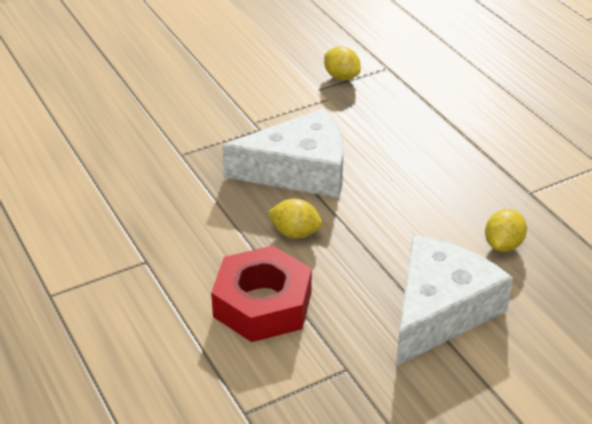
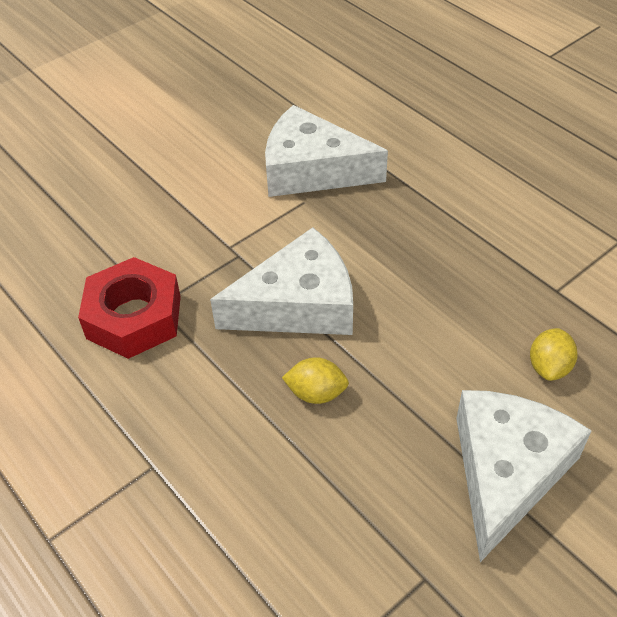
camera: 10 degrees left, 10 degrees up
red nut [211,245,312,342] -> red nut moved to [78,257,181,359]
yellow lemon [324,46,361,80] -> white cheese [265,105,388,197]

